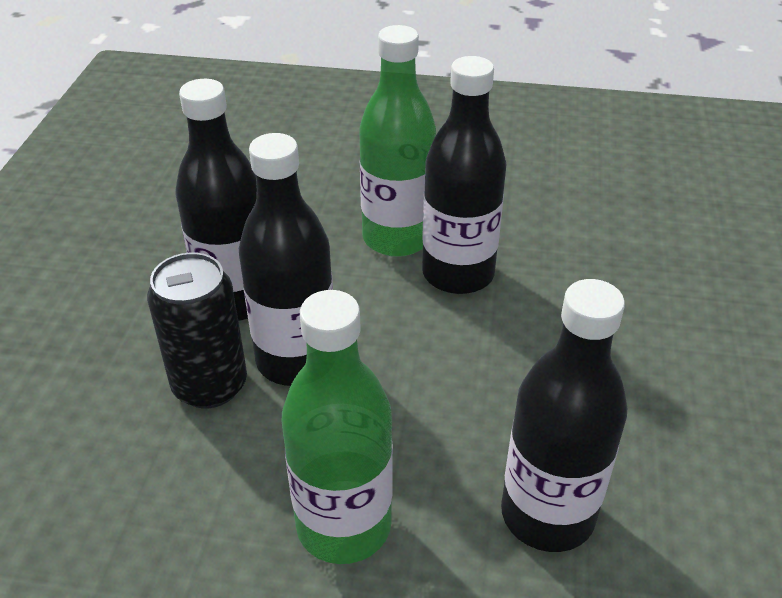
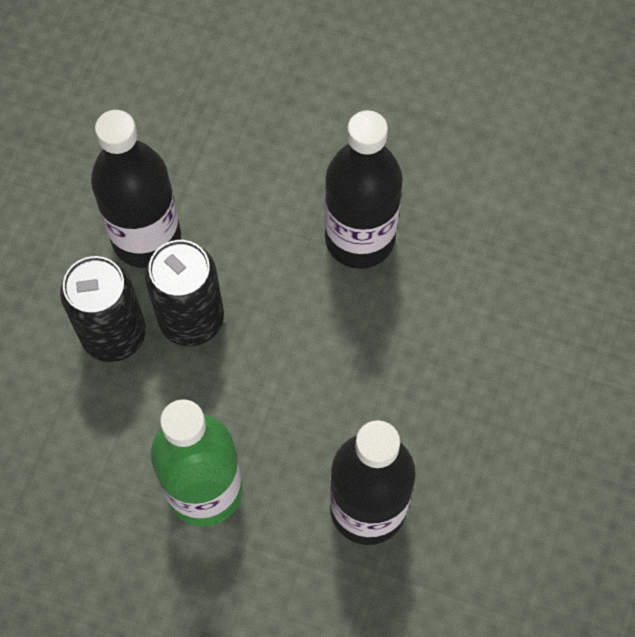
camera: 10 degrees right, 25 degrees up
black bottle [239,133,333,386] -> black can [145,240,224,346]
green bottle [359,25,436,257] -> none

